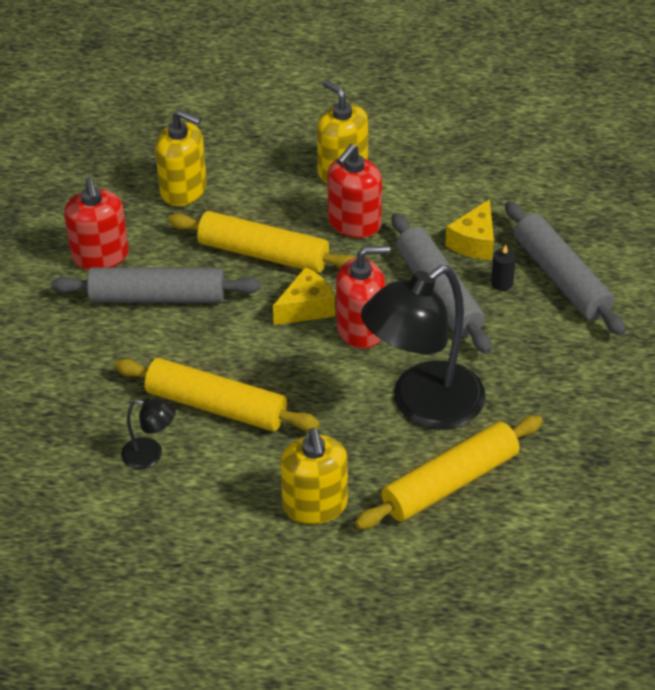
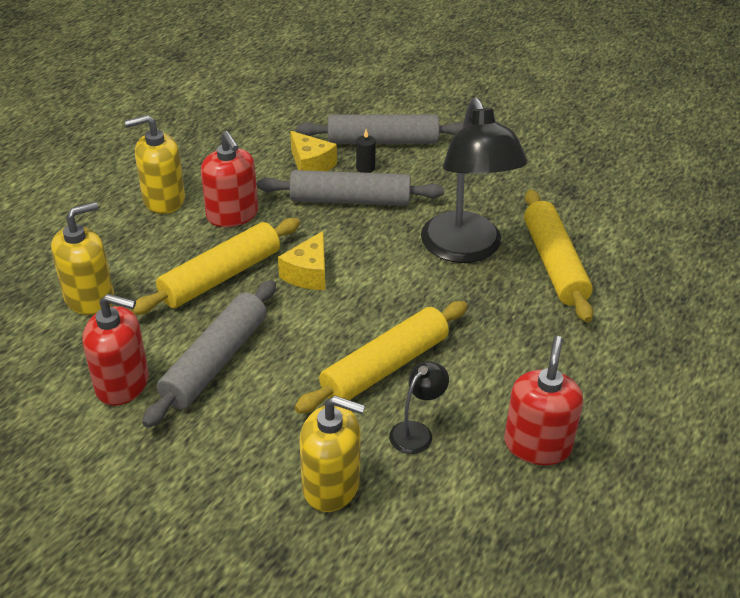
camera: 65 degrees left, 5 degrees down
yellow cheese [273,267,335,325] -> yellow cheese turned 150 degrees counterclockwise [278,231,325,290]
yellow soap dispenser [280,428,348,524] -> yellow soap dispenser moved to [300,396,365,512]
red soap dispenser [336,246,390,349] -> red soap dispenser moved to [504,336,583,465]

